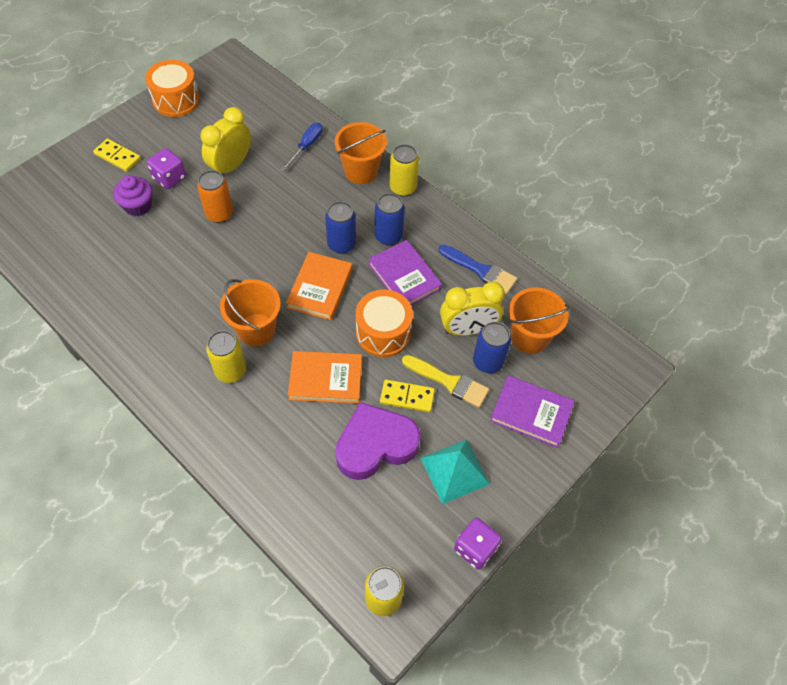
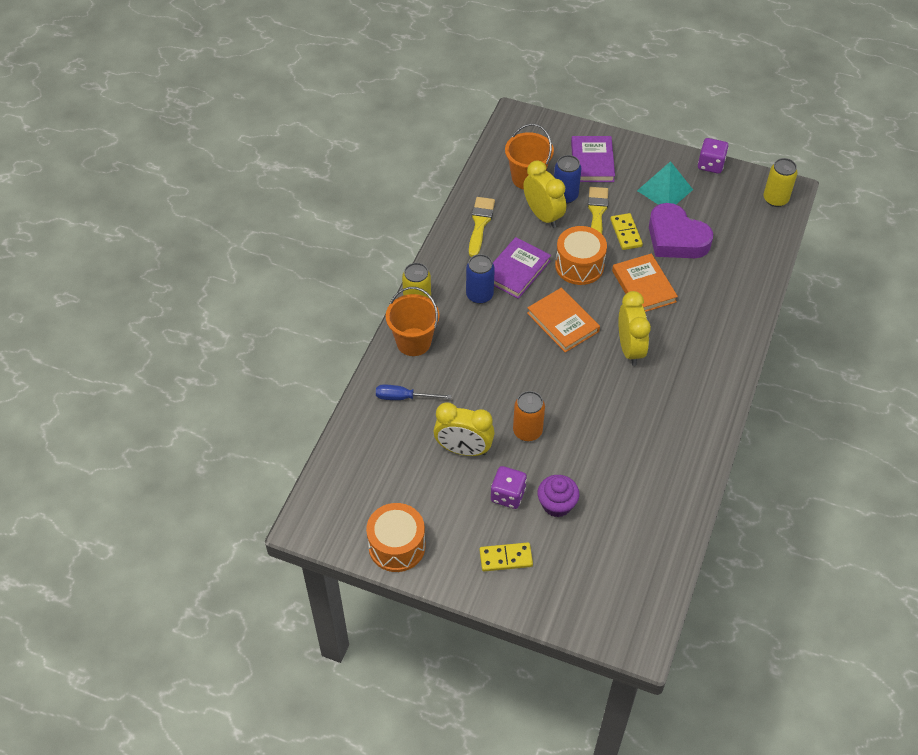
camera: 110 degrees left, 5 degrees down
yellow domino [93,139,141,172] -> yellow domino turned 75 degrees clockwise [479,542,533,572]
yellow can [206,331,246,383] -> none
orange bucket [220,279,281,347] -> yellow clock [618,291,651,366]
orange book [286,252,352,320] -> orange book turned 60 degrees clockwise [527,288,600,353]
blue can [325,201,356,254] -> none
blue brush [439,245,517,294] -> yellow brush [469,197,495,257]

